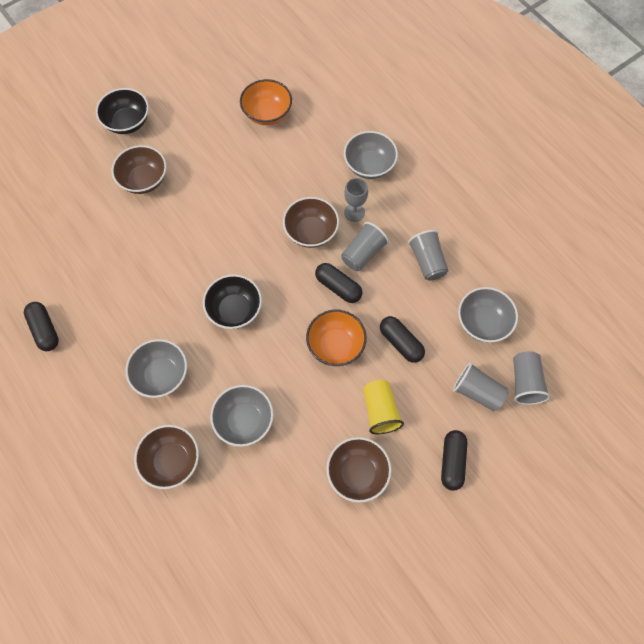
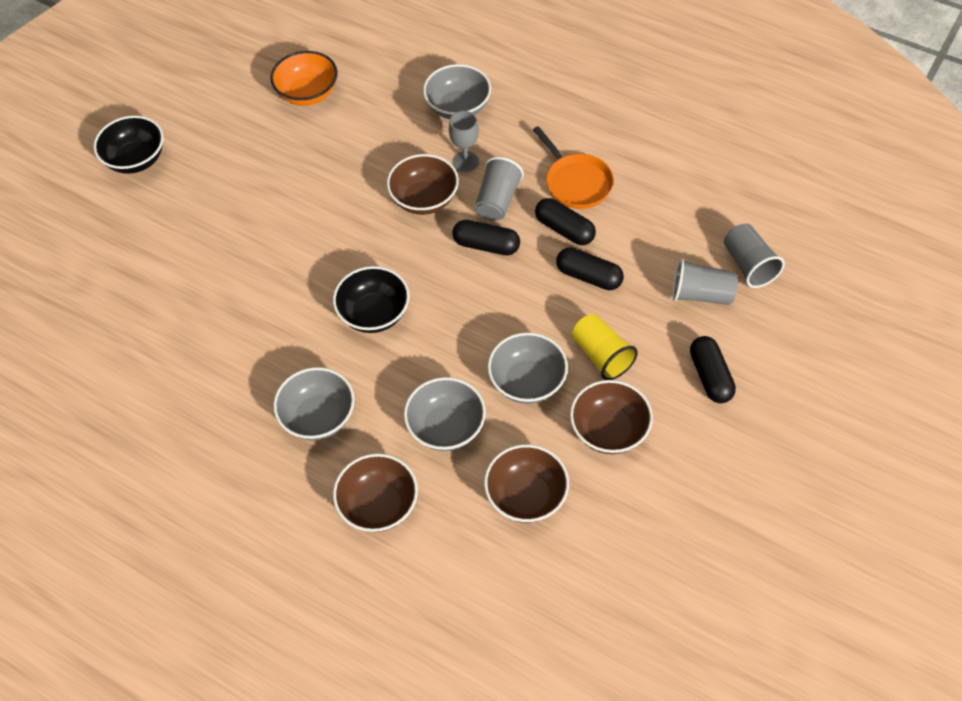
camera: 20 degrees left, 10 degrees down
black capsule [24,302,59,351] -> black capsule moved to [535,198,596,245]
brown bowl [112,145,167,194] -> brown bowl moved to [484,444,569,523]
orange bowl [306,310,367,366] -> none
grey cup [408,230,448,281] -> orange pan [533,126,614,209]
grey bowl [458,287,518,342] -> grey bowl moved to [488,332,568,404]

